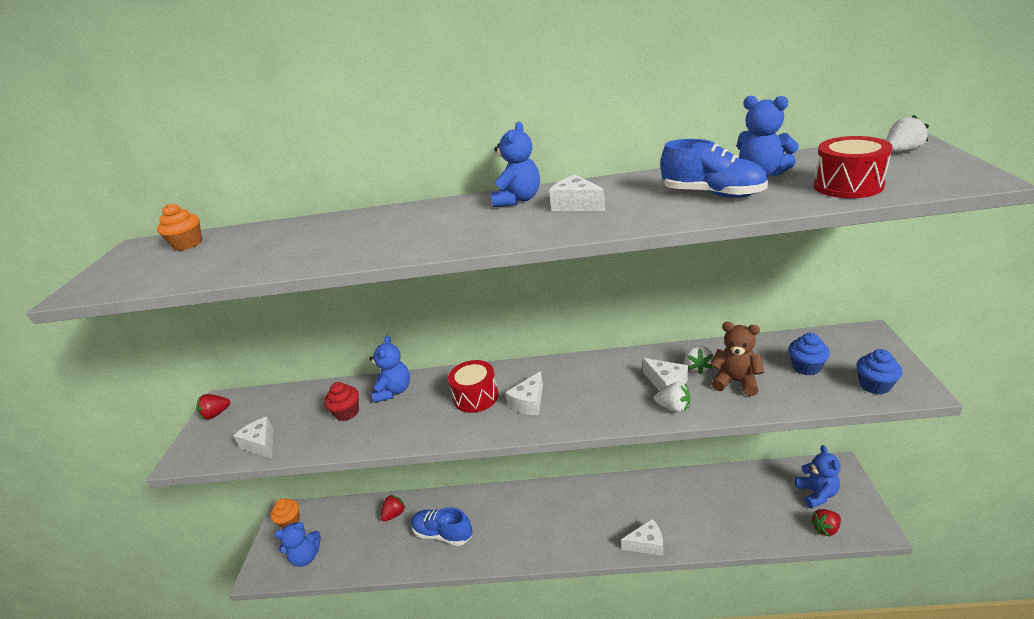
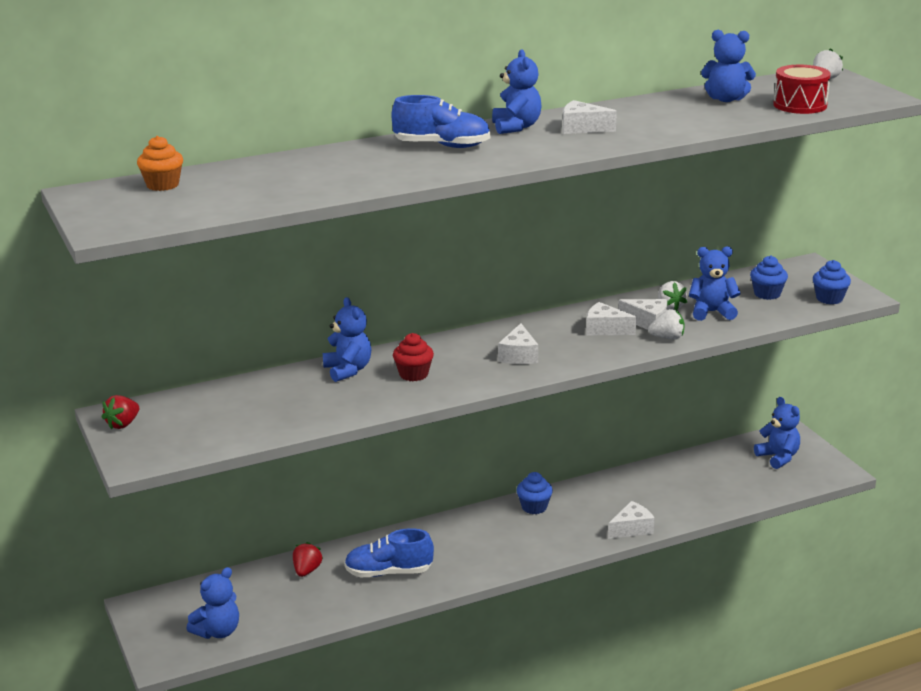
camera: 30 degrees left, 5 degrees down
white cheese [233,417,273,459] -> white cheese moved to [586,302,636,336]
orange cupcake [270,498,300,529] -> none
red cupcake [324,382,359,421] -> red cupcake moved to [393,333,434,381]
red drum [448,360,498,413] -> none
blue shoe [661,139,768,198] -> blue shoe moved to [391,95,490,148]
brown teddy bear [710,322,764,396] -> blue teddy bear [689,246,741,321]
red strawberry [810,509,841,537] -> none
none -> blue cupcake [516,472,553,514]

